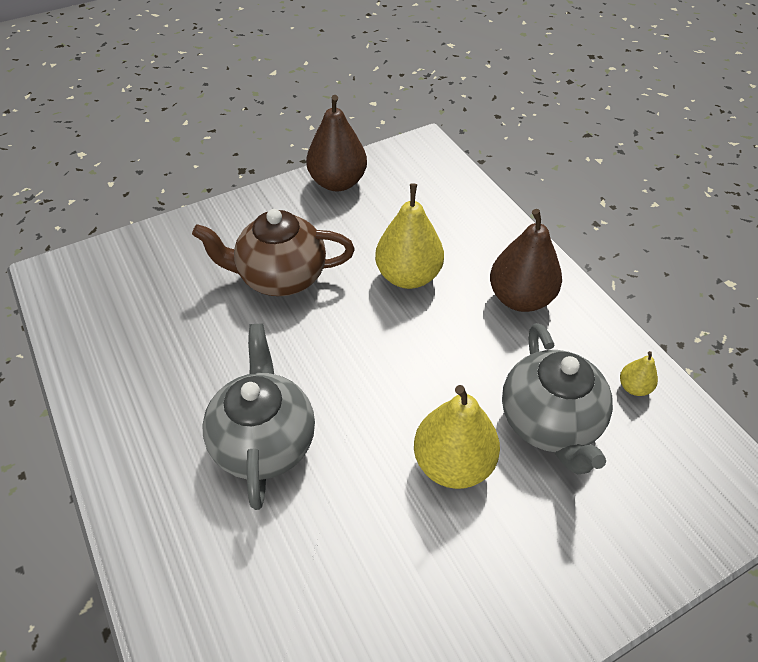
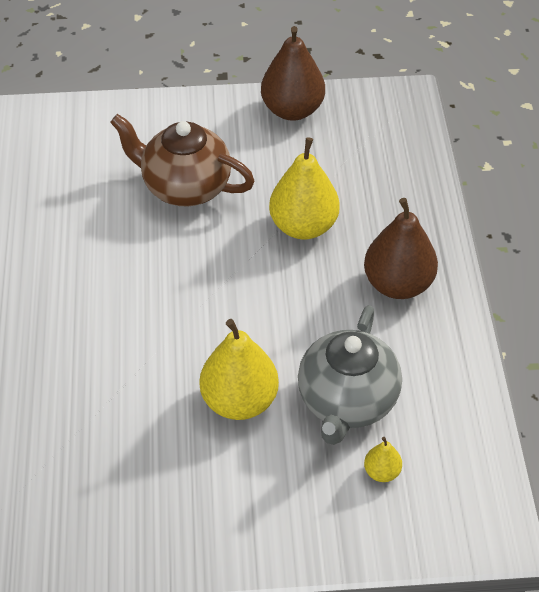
camera: 25 degrees right, 0 degrees up
grey teapot [202,323,315,510] -> none
yellow pear [620,351,658,396] -> yellow pear moved to [364,437,402,482]

